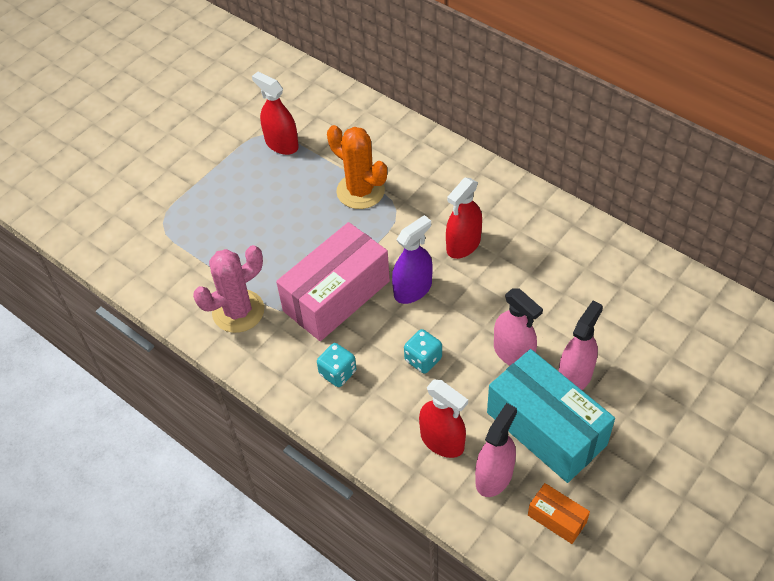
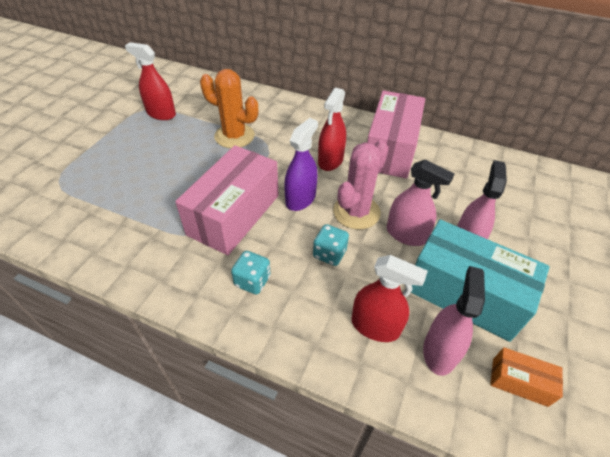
camera: 20 degrees left, 5 degrees down
pink cactus [193,245,264,333] -> pink cactus moved to [333,140,389,229]
none -> pink box [367,91,425,179]

